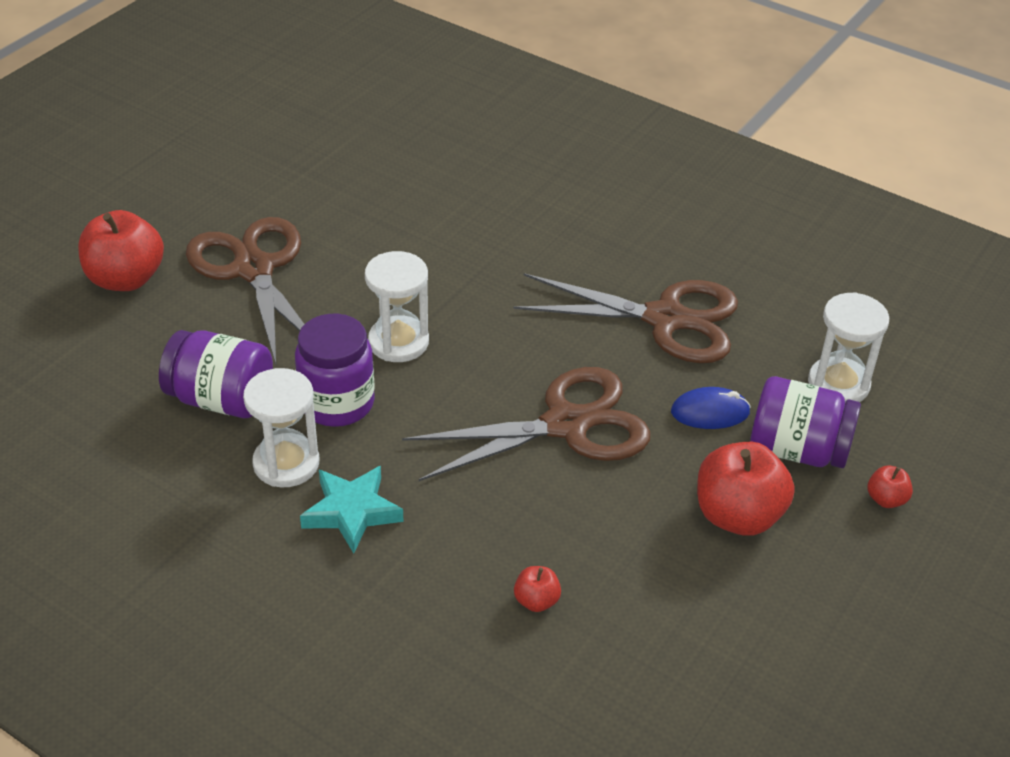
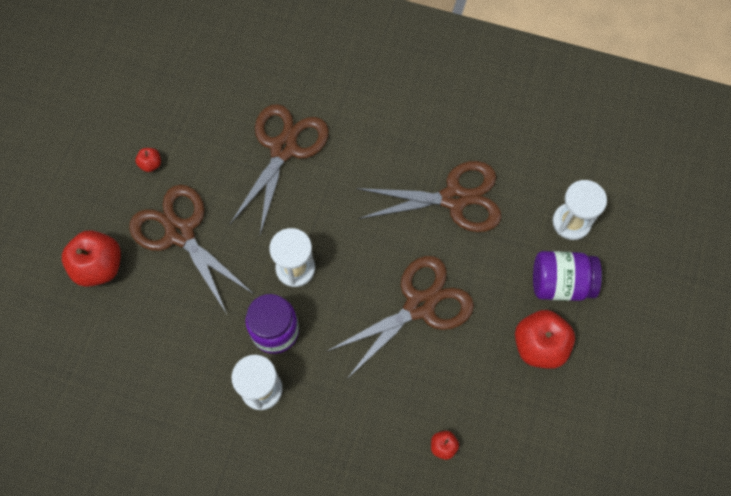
camera: 15 degrees left, 25 degrees up
purple jar [159,330,273,418] -> none
turquoise star [300,466,404,554] -> none
blue mouse [671,387,751,429] -> none
red apple [867,465,913,508] -> red apple moved to [135,148,161,172]
none -> brown scissors [230,104,329,235]

